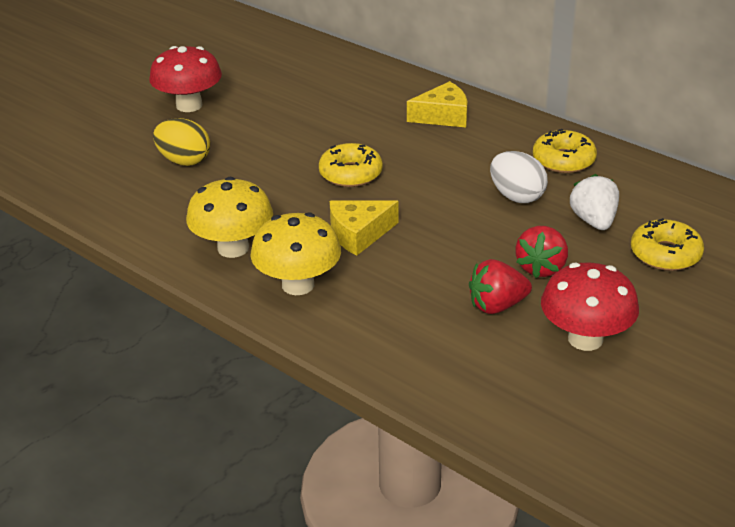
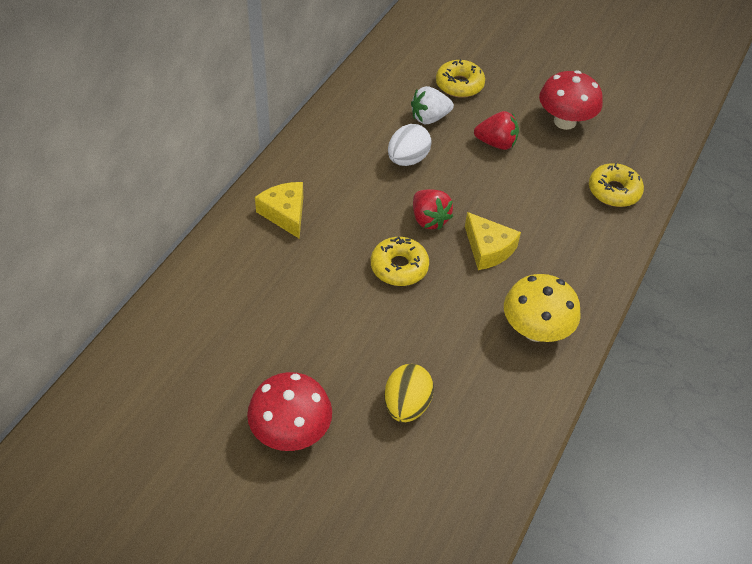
camera: 105 degrees left, 15 degrees up
yellow mushroom [251,212,341,295] -> none
red strawberry [469,259,532,314] -> red strawberry moved to [413,189,453,230]
yellow donut [533,129,597,173] -> yellow donut moved to [589,163,644,207]

